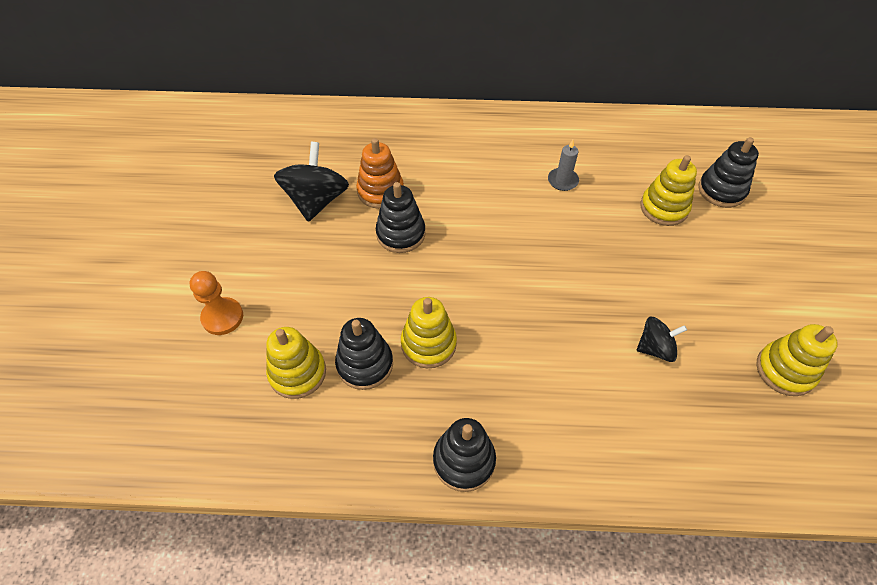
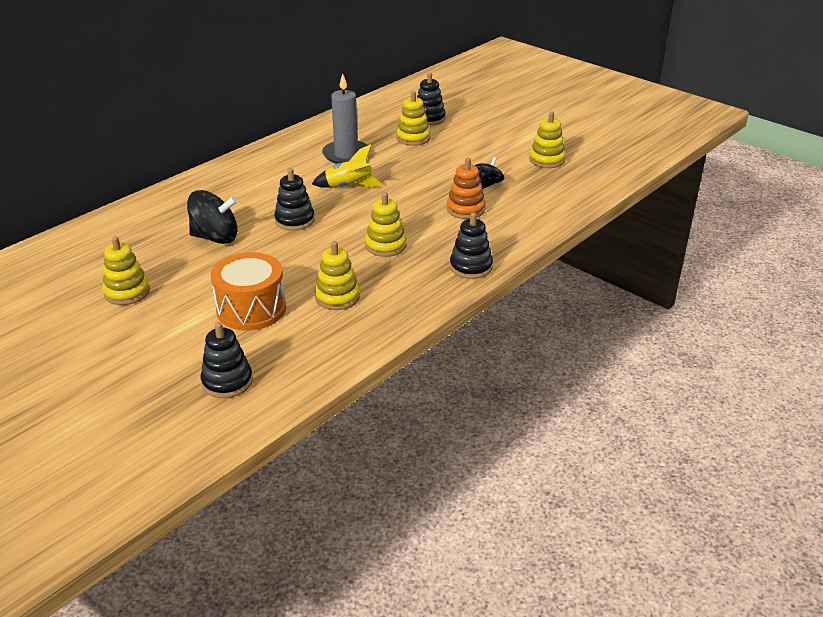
camera: 50 degrees left, 20 degrees down
orange pawn [190,271,243,335] -> orange drum [211,252,286,330]
black spinning top [274,142,349,222] -> black spinning top turned 135 degrees clockwise [187,190,238,244]
black stacking toy [335,318,393,390] -> black stacking toy moved to [201,322,253,398]
orange stacking toy [356,138,404,209] -> orange stacking toy moved to [446,158,486,219]
grey candle [548,140,579,191] -> grey candle [322,73,370,164], size x2.03
none -> yellow stacking toy [102,237,150,305]
none -> yellow rocket [312,144,383,188]

